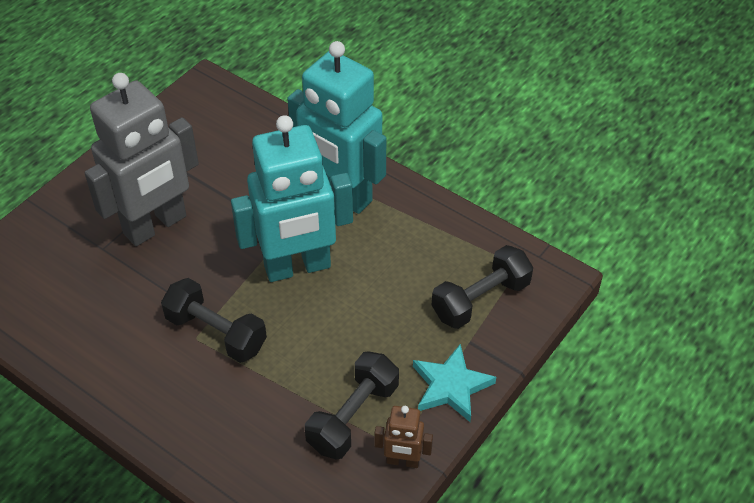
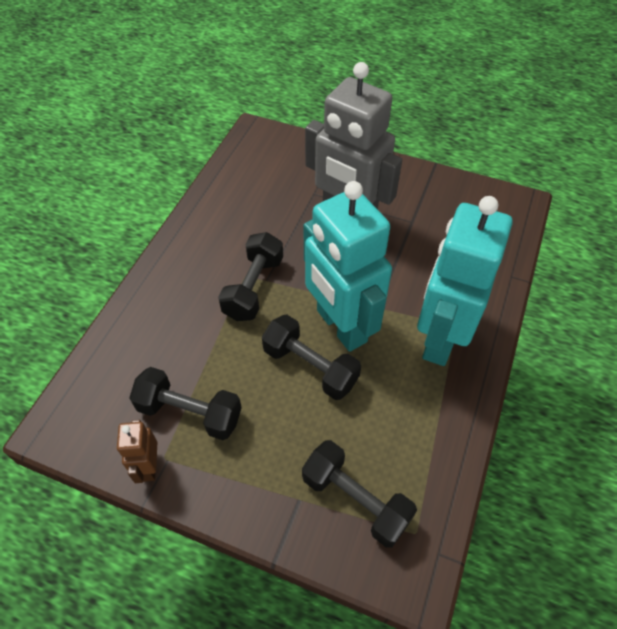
camera: 75 degrees right, 5 degrees up
turquoise star [413,344,496,422] -> none
none -> black dumbbell [262,315,361,400]

